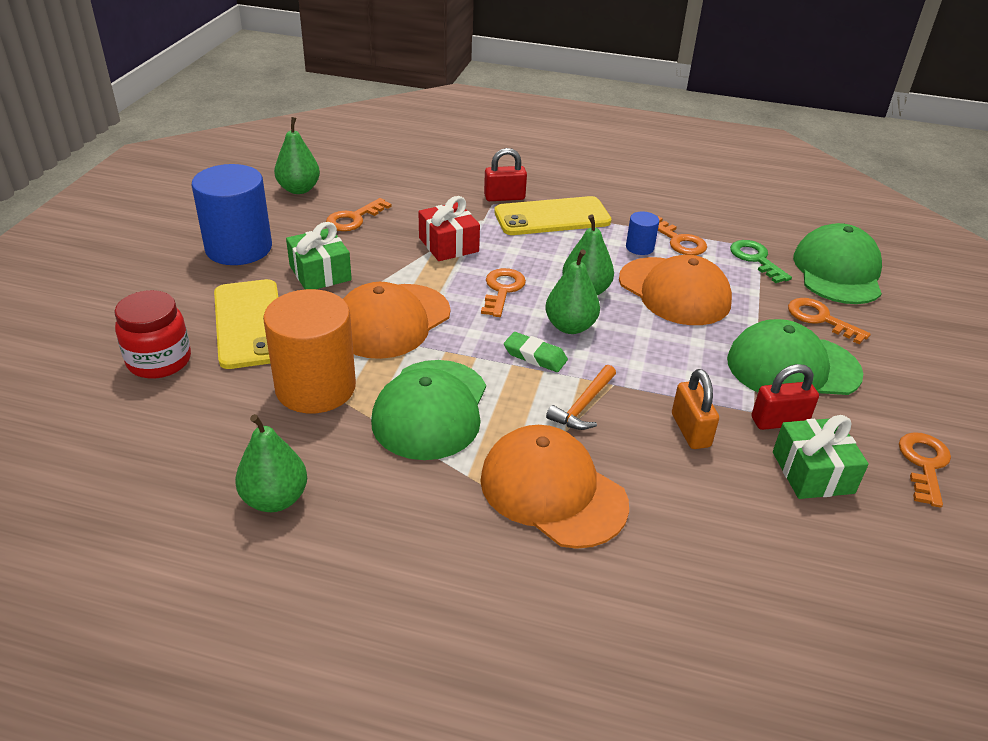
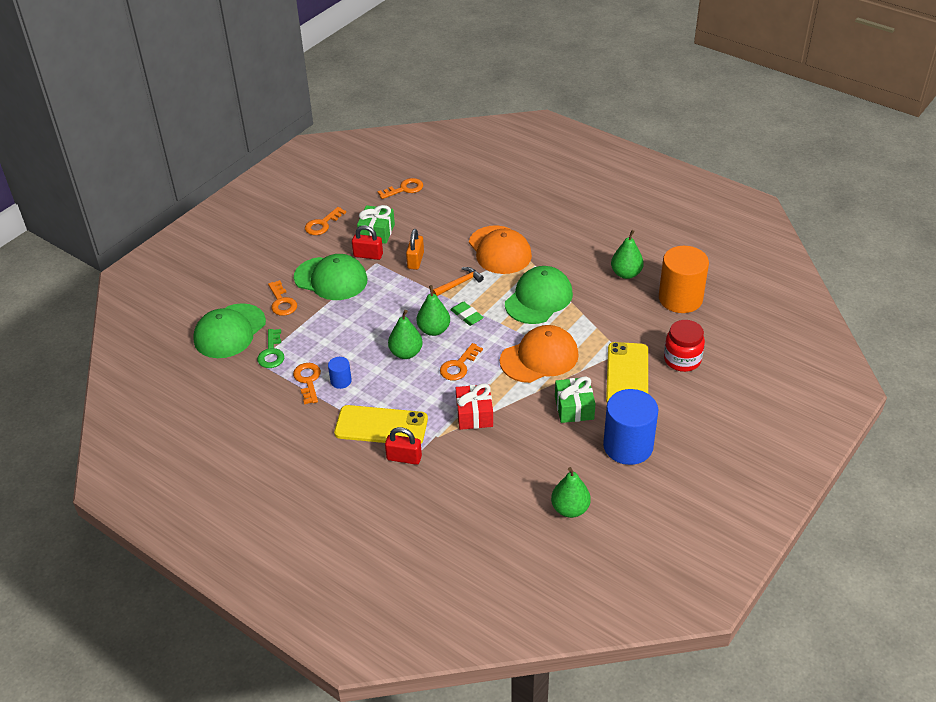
camera: 155 degrees left, 5 degrees up
orange cylinder [263,289,356,413] -> orange cylinder moved to [659,246,709,313]
orange key [326,198,392,231] -> orange key moved to [378,178,423,199]
orange cap [619,255,732,325] -> none

